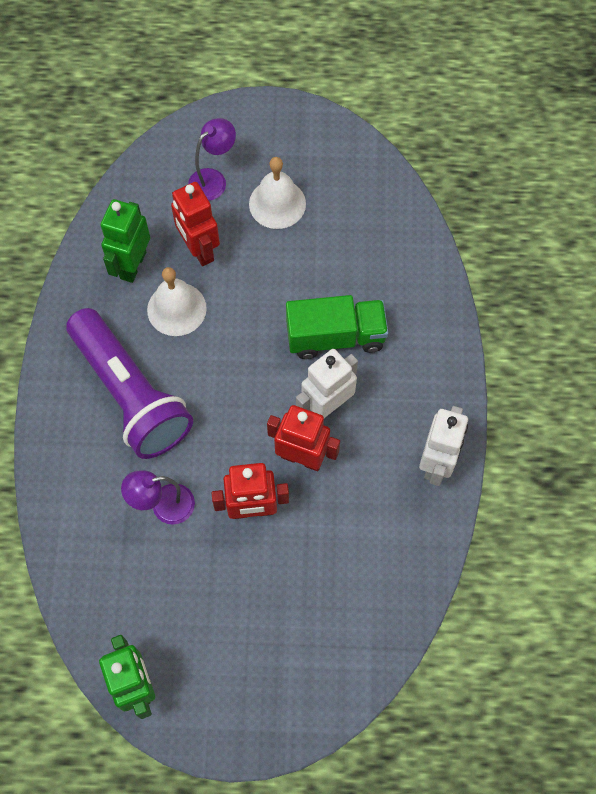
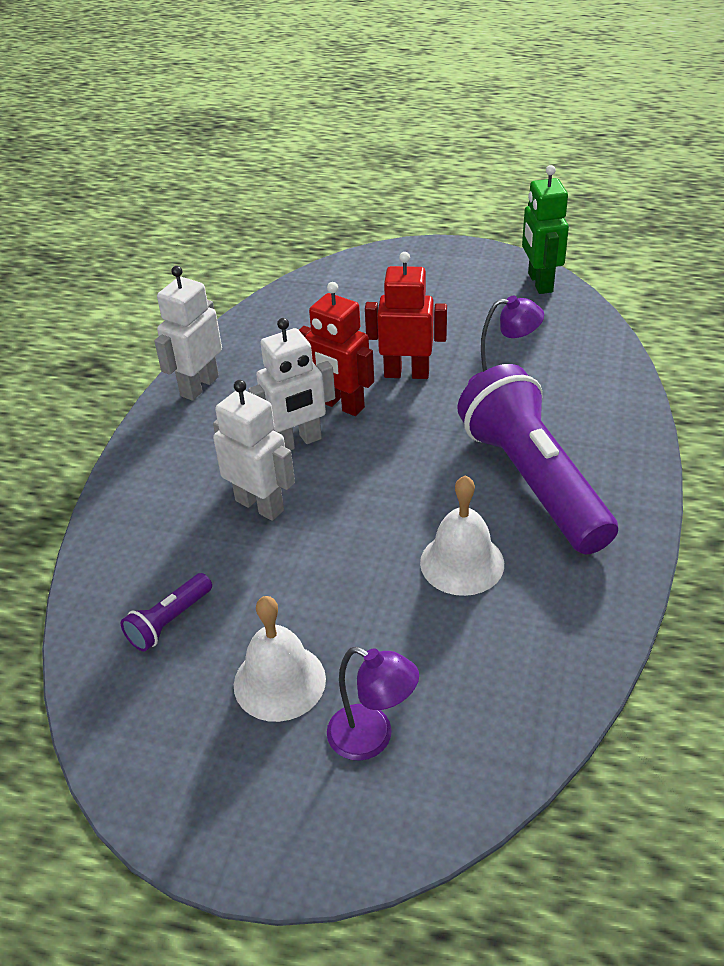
camera: 165 degrees left, 25 degrees down
green robot [100,199,150,283] -> none
red robot [171,182,220,266] -> none
purple lamp [188,118,236,201] -> purple lamp turned 120 degrees counterclockwise [327,647,419,761]
green truck [286,295,388,359] -> white robot [213,380,295,521]
none -> purple flashlight [121,573,212,652]

